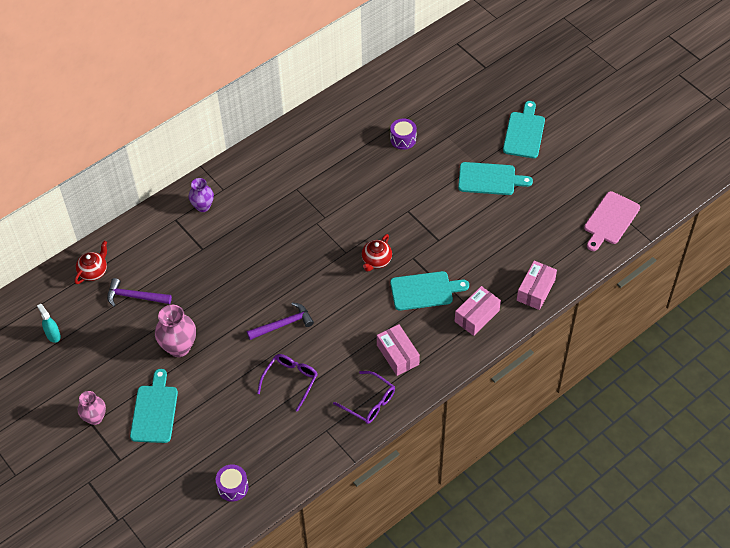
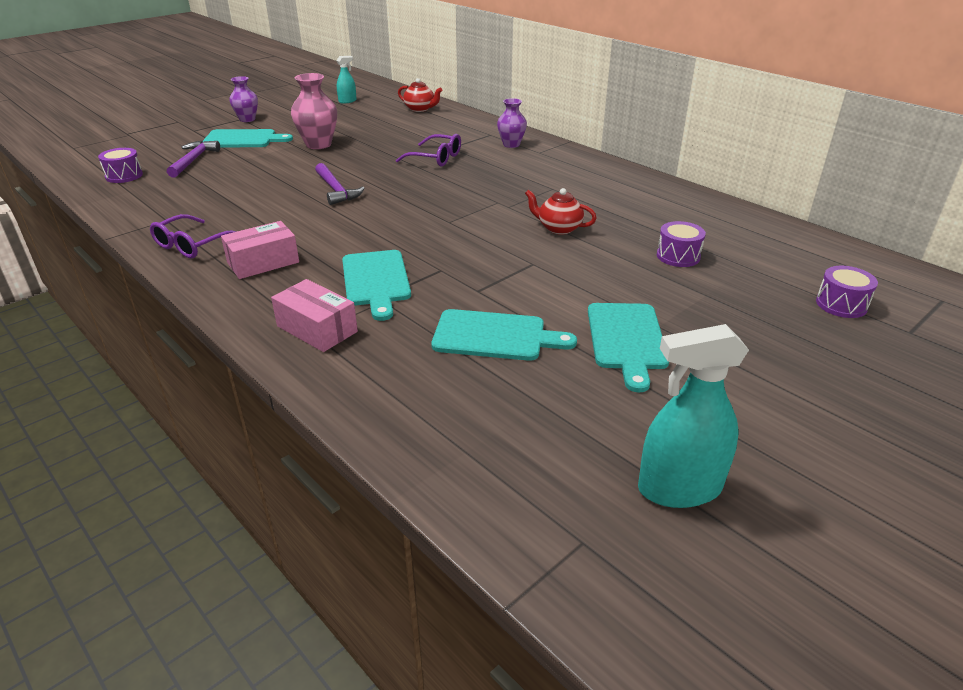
camera: 85 degrees right, 20 degrees down
pink vase [78,391,106,425] -> purple vase [230,76,258,122]
purple hammer [107,278,172,307] -> purple hammer moved to [167,141,220,178]
purple glasses [257,354,318,412] -> purple glasses moved to [396,134,461,166]
red teapot [362,234,392,272] -> red teapot moved to [525,188,597,235]
turquoise cutting board [503,101,545,158] -> turquoise cutting board moved to [431,309,577,361]
pink box [517,261,557,310] -> none
pink cutting board [584,191,640,251] -> none
none -> turquoise spray bottle [638,324,749,508]
none -> purple drum [816,266,878,318]

